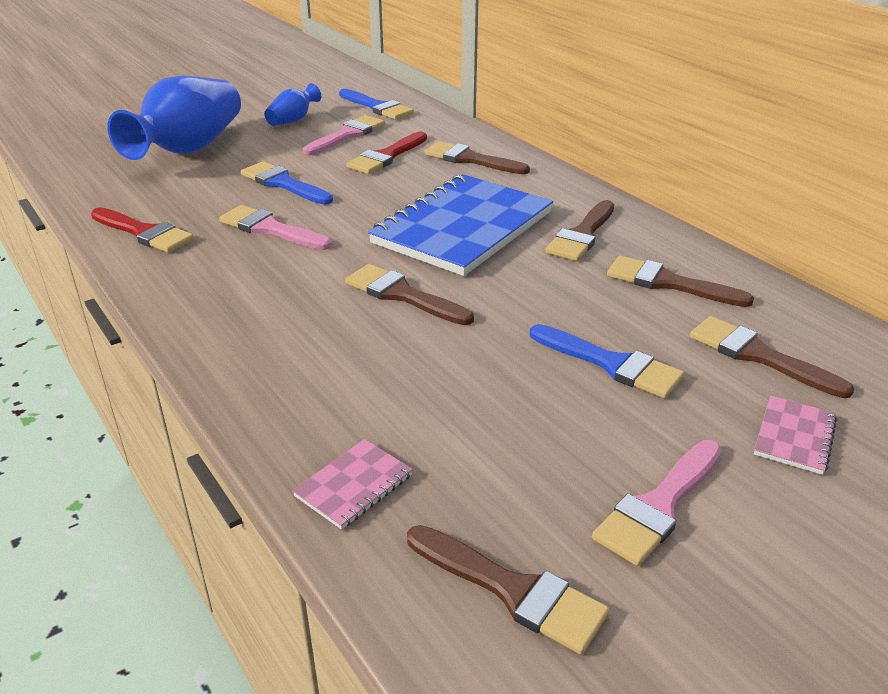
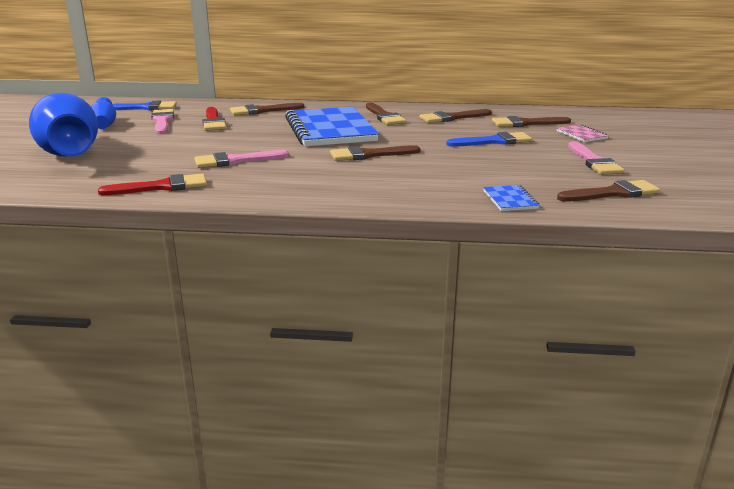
camera: 50 degrees left, 10 degrees down
blue brush [241,161,333,205] -> none
pink notebook [292,439,413,530] -> blue notebook [483,185,540,211]

